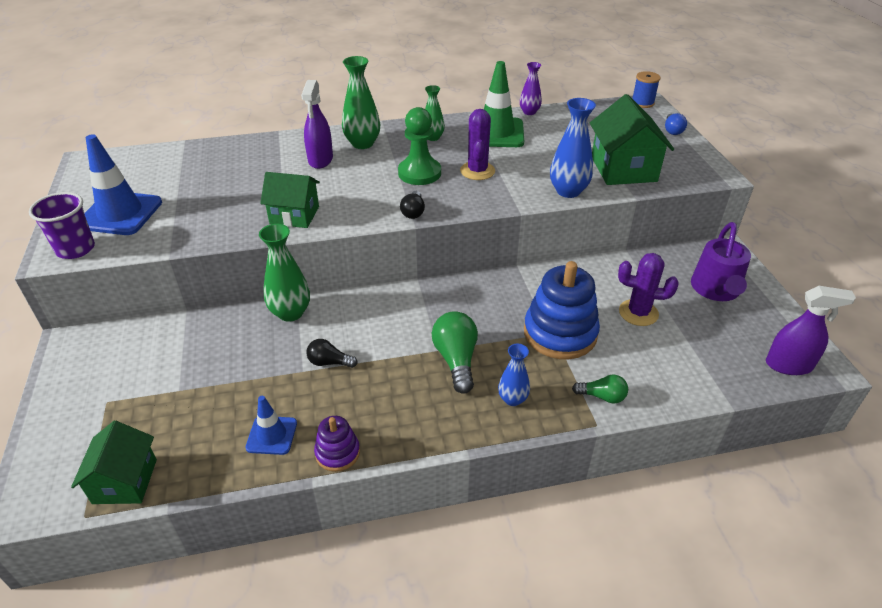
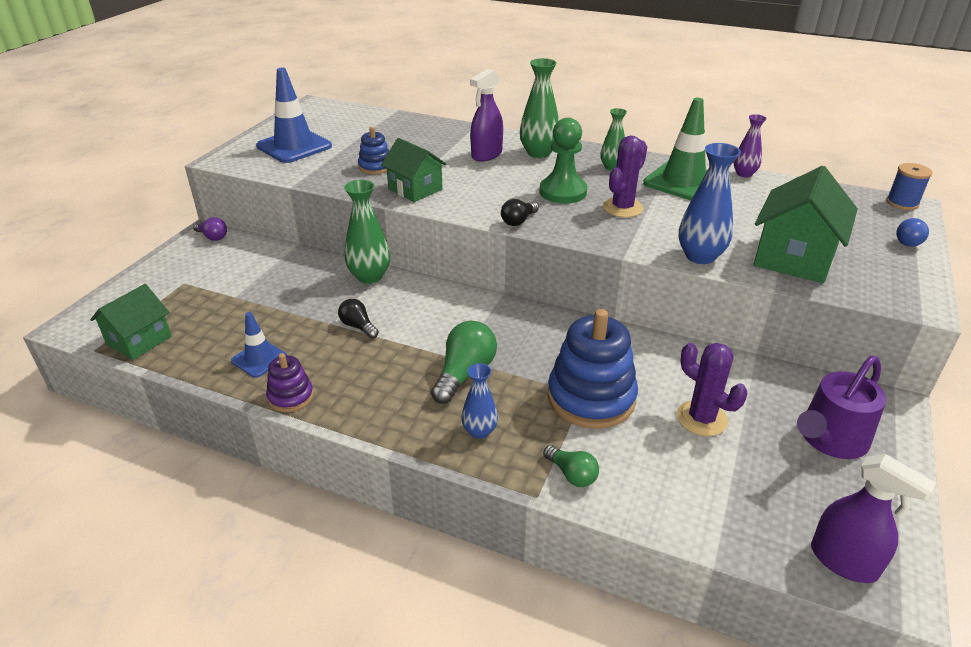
camera: 35 degrees right, 5 degrees down
purple cup [29,192,95,259] -> none
none -> purple light bulb [193,217,227,241]
none -> blue stacking toy [358,127,389,174]

